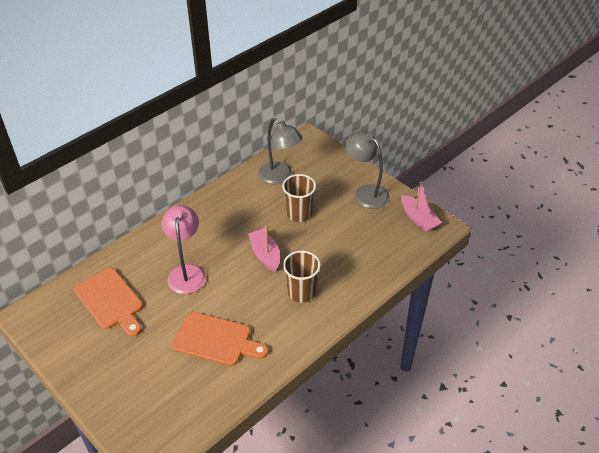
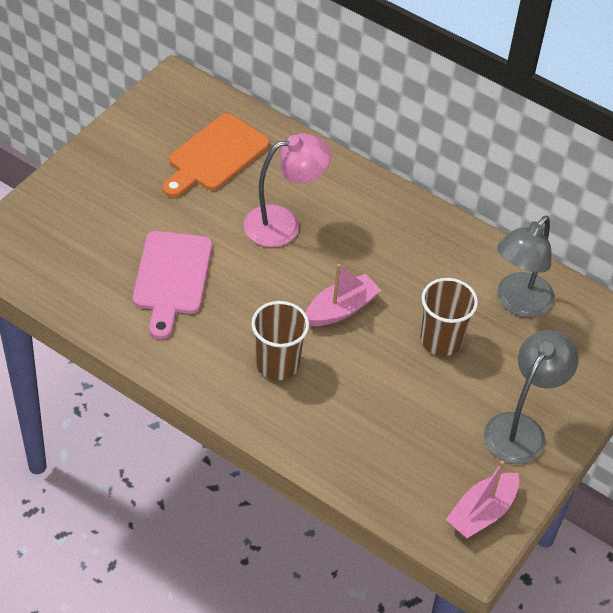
camera: 75 degrees right, 5 degrees up
orange cutting board [172,312,268,366] -> pink cutting board [133,231,212,339]

